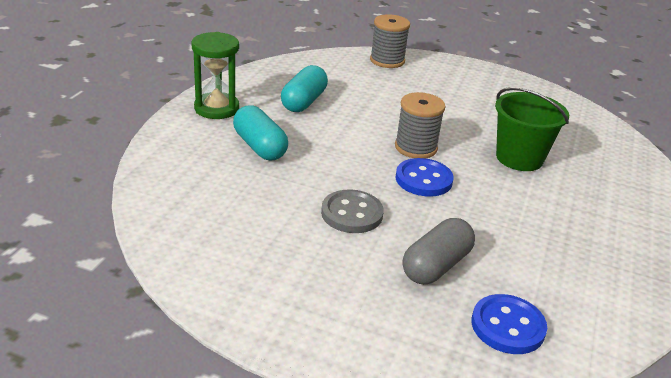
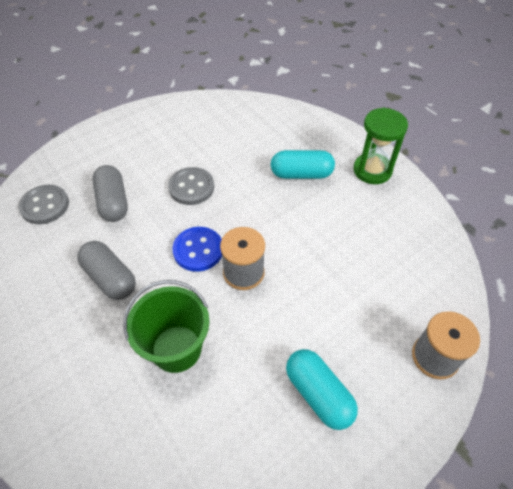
camera: 125 degrees right, 20 degrees up
turquoise capsule [281,65,328,112] -> turquoise capsule moved to [286,349,358,430]
blue button [472,294,547,354] -> grey button [18,185,69,224]
none -> grey capsule [77,241,136,300]

